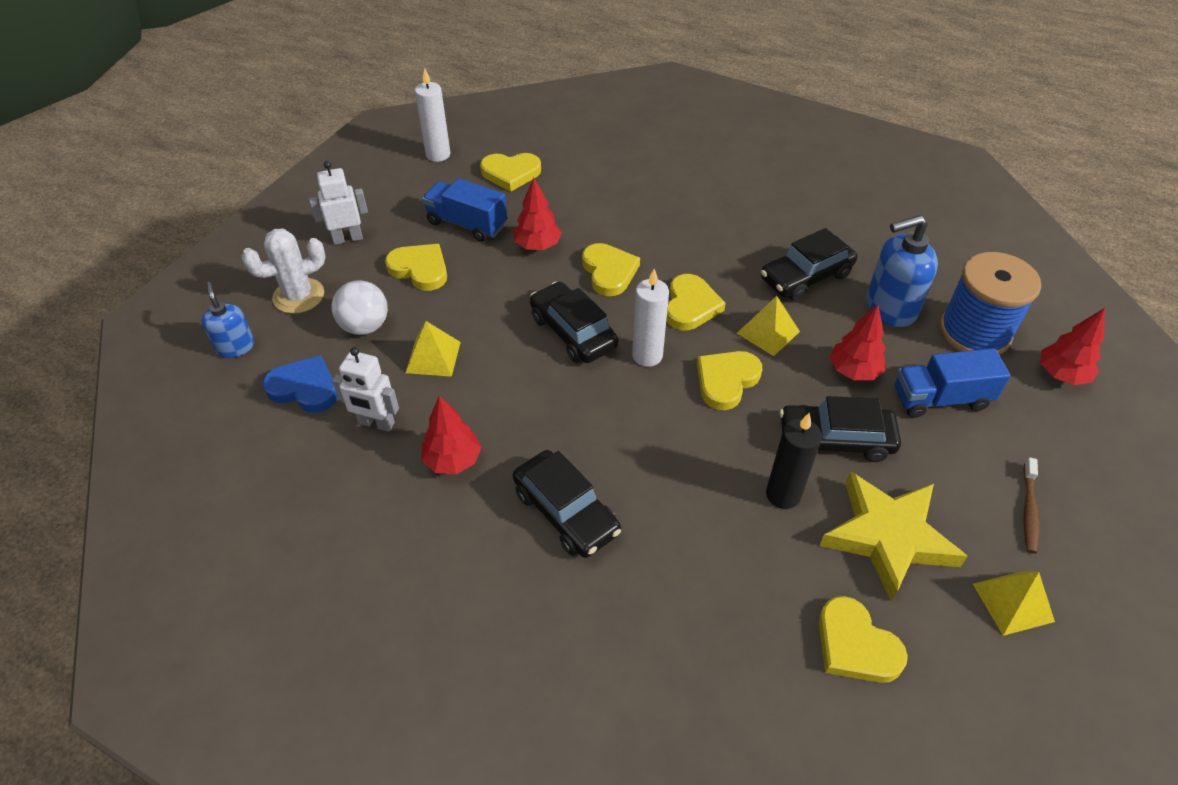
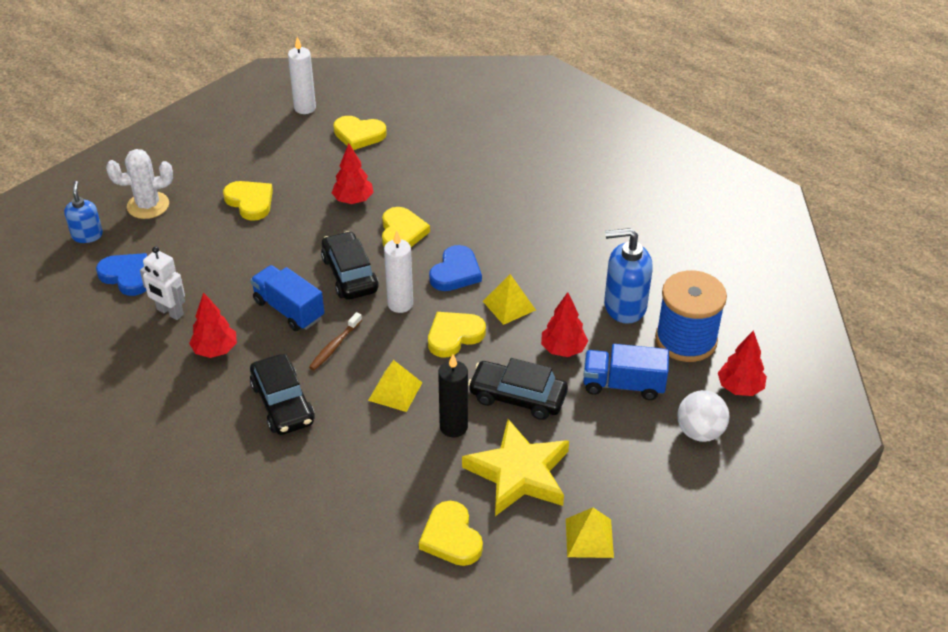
camera: 15 degrees right, 5 degrees down
white robot [309,161,368,245] -> none
white ball [332,280,388,335] -> white ball moved to [678,390,729,442]
yellow pyramid [406,321,461,377] -> yellow pyramid moved to [368,360,423,412]
blue truck [422,178,507,242] -> blue truck moved to [250,265,324,331]
yellow heart [666,274,726,330] -> blue heart [429,245,482,291]
black car [761,228,857,301] -> none
brown toothbrush [1023,457,1040,554] -> brown toothbrush moved to [309,312,362,371]

